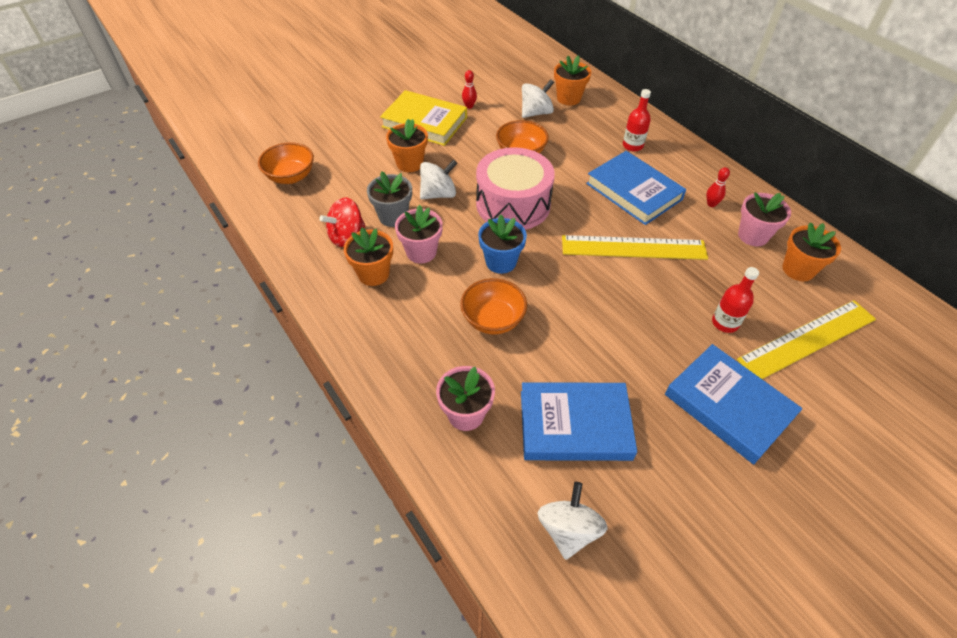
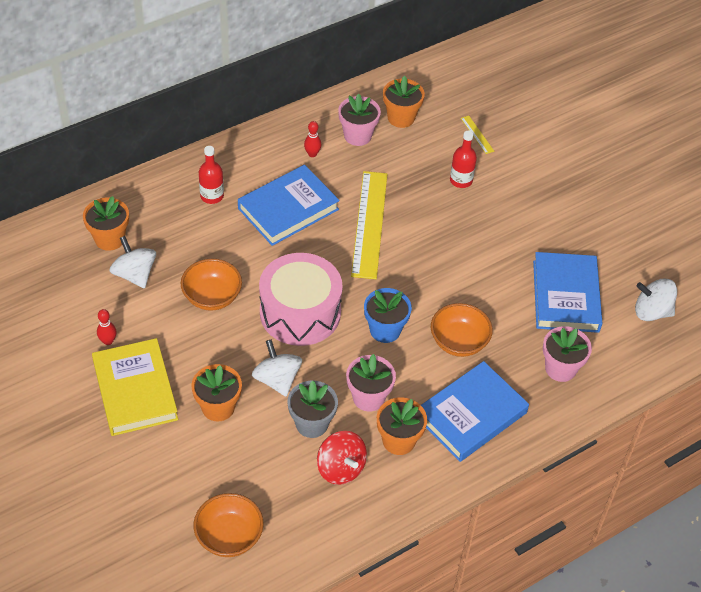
camera: 90 degrees left, 0 degrees up
yellow book [380,90,467,146] -> yellow book turned 45 degrees counterclockwise [92,338,178,436]
blue book [665,344,802,465] -> blue book moved to [421,361,529,462]
yellow ruler [737,300,876,379] -> yellow ruler [461,116,494,154], size x0.41

